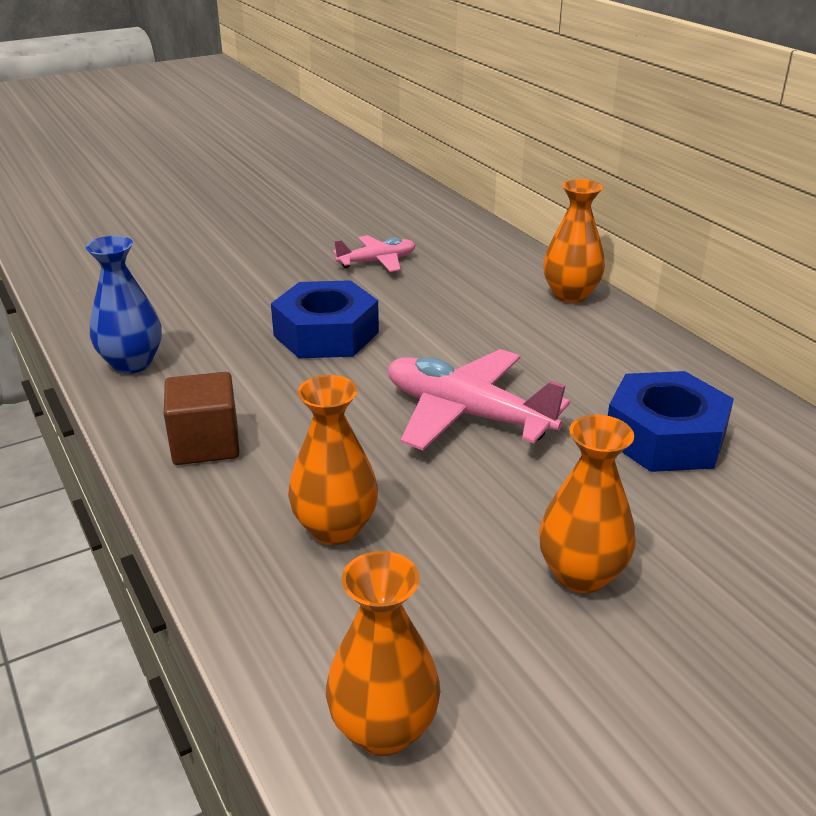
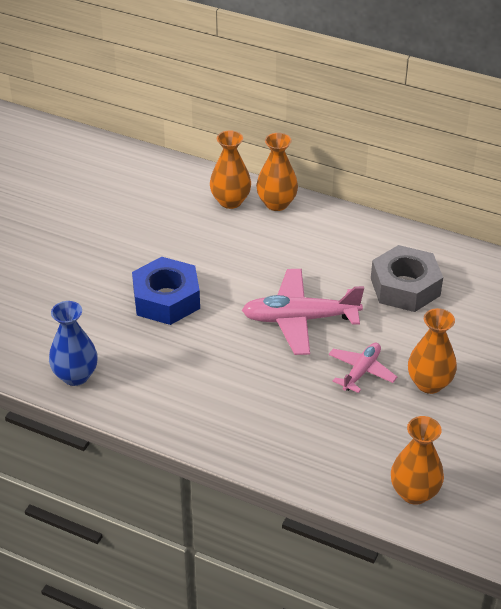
camera: 35 degrees left, 10 degrees up
brown cube [164,372,240,465] -> none
orange vase [288,375,378,545] -> orange vase moved to [210,130,251,209]
pink plane [333,235,416,272] -> pink plane moved to [329,343,397,393]
blue nut [608,371,734,472] -> grey nut [371,245,443,312]

